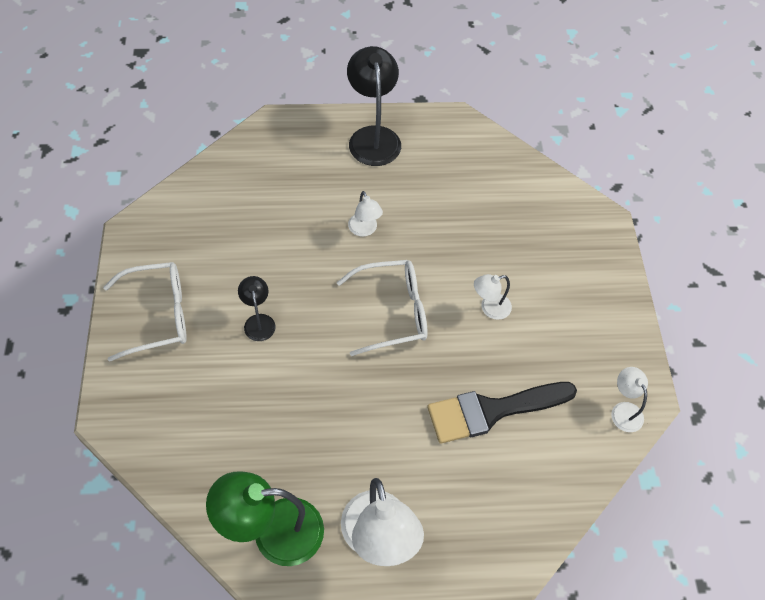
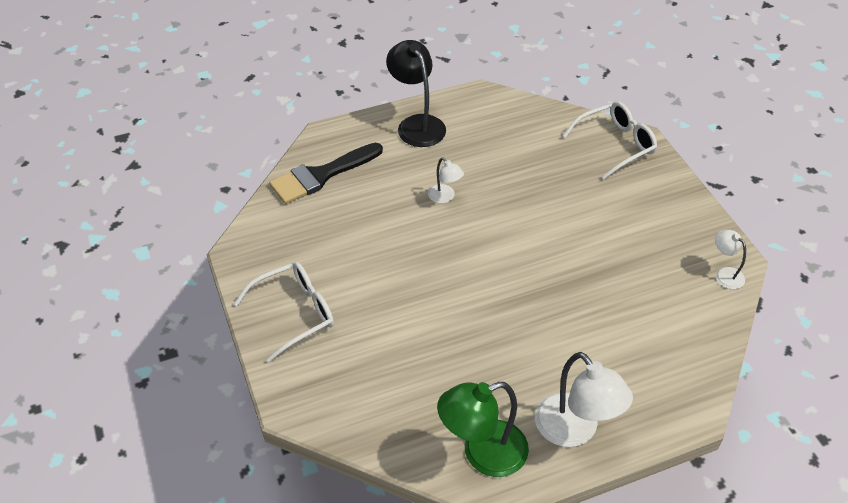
camera: 15 degrees left, 10 degrees down
black lamp [238,276,276,341] -> none
white glasses [337,260,428,356] -> white glasses moved to [563,101,657,179]
black brush [427,382,577,444] -> black brush moved to [269,143,383,204]
white lamp [474,274,512,320] -> none

